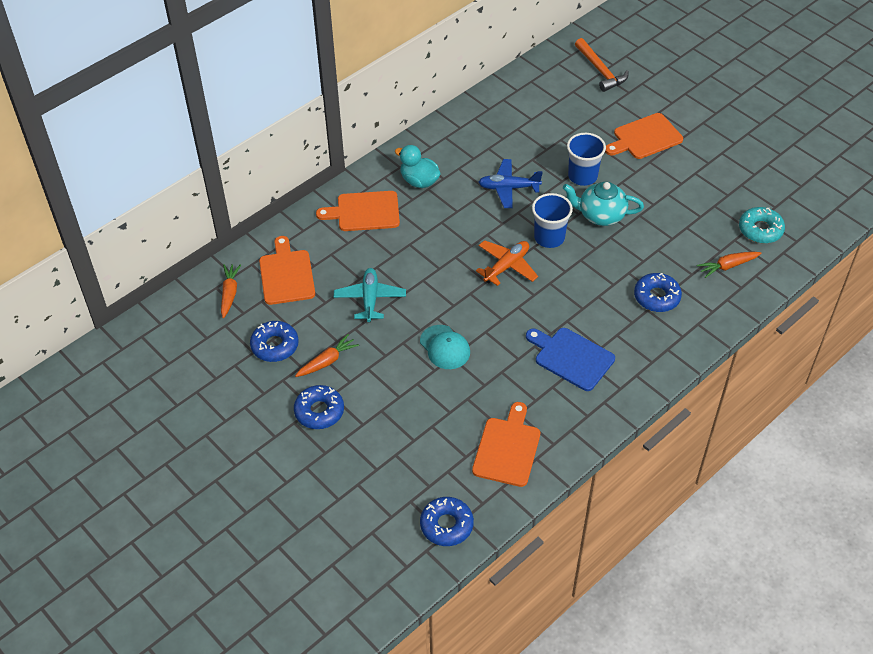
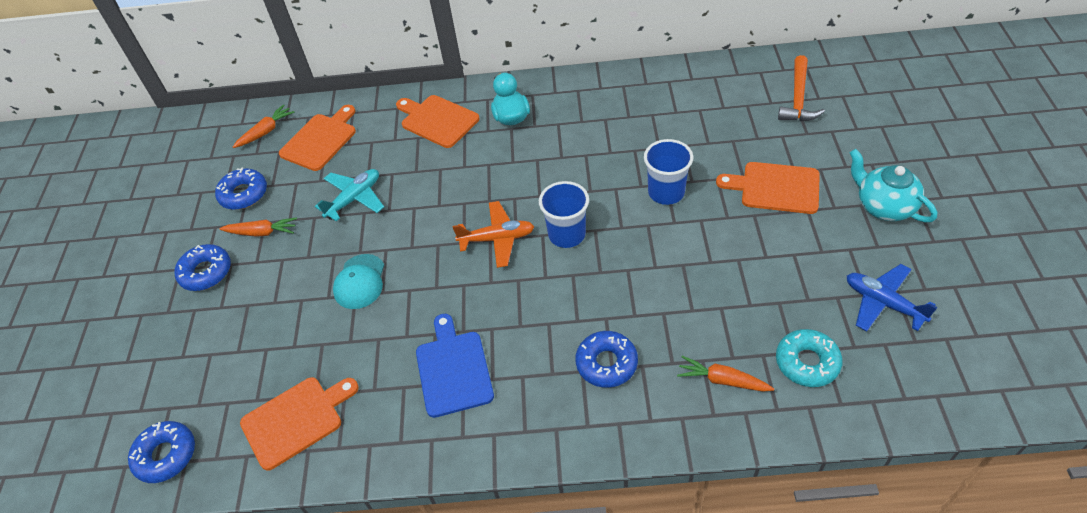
camera: 45 degrees right, 0 degrees up
blue plane [478,159,543,208] -> blue plane moved to [847,264,938,332]
turquoise teapot [563,182,644,226] -> turquoise teapot moved to [850,149,937,222]

